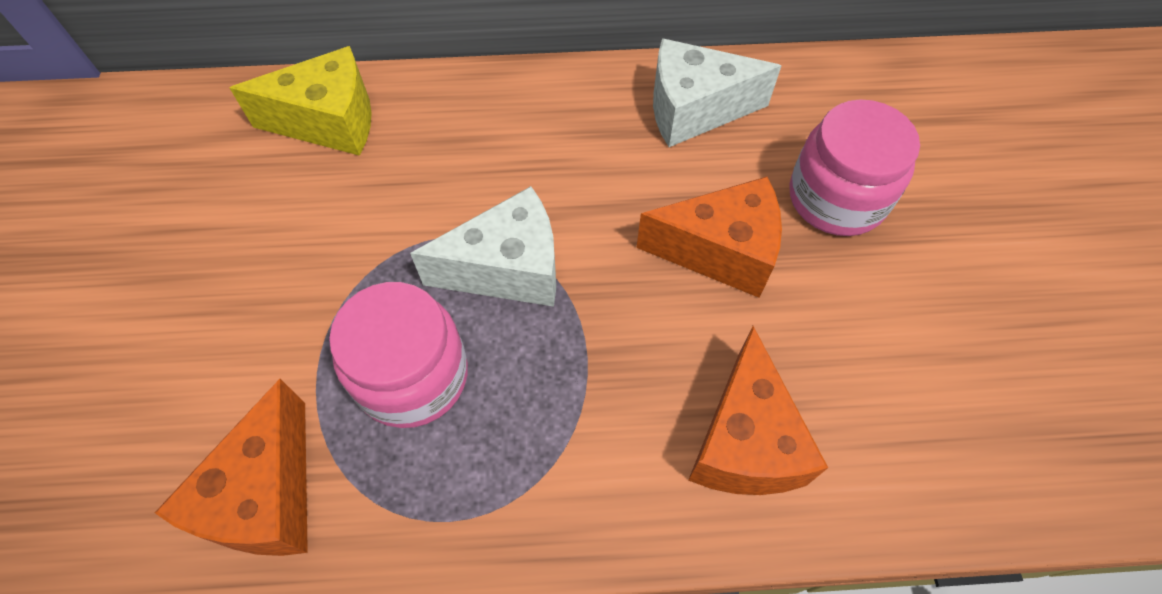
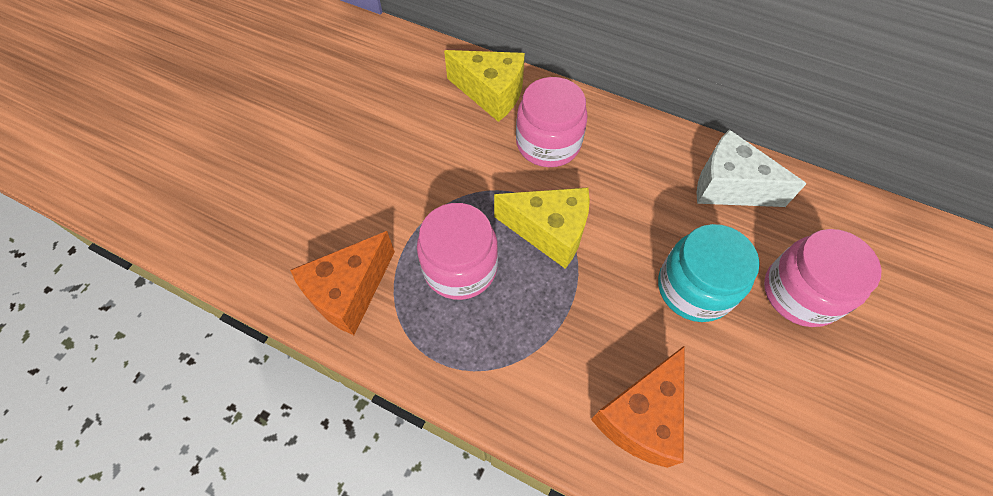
camera: 30 degrees right, 0 degrees up
white cheese [410,186,556,307] -> yellow cheese [494,188,590,269]
orange cheese [636,176,782,298] -> turquoise jar [658,224,760,322]
none -> pink jar [516,77,588,167]

